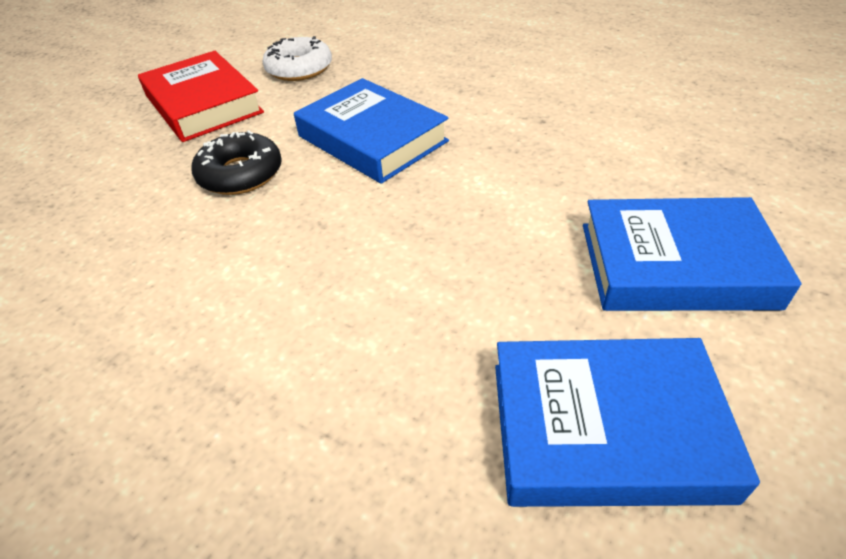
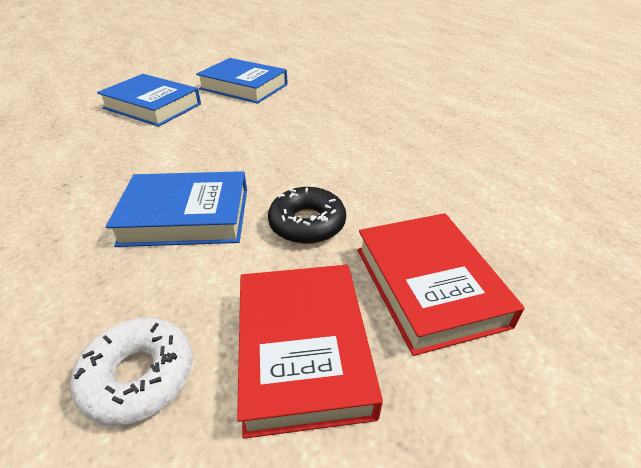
camera: 155 degrees left, 5 degrees down
blue book [294,78,449,184] -> blue book turned 75 degrees counterclockwise [106,171,247,247]
none -> red book [357,213,525,356]

